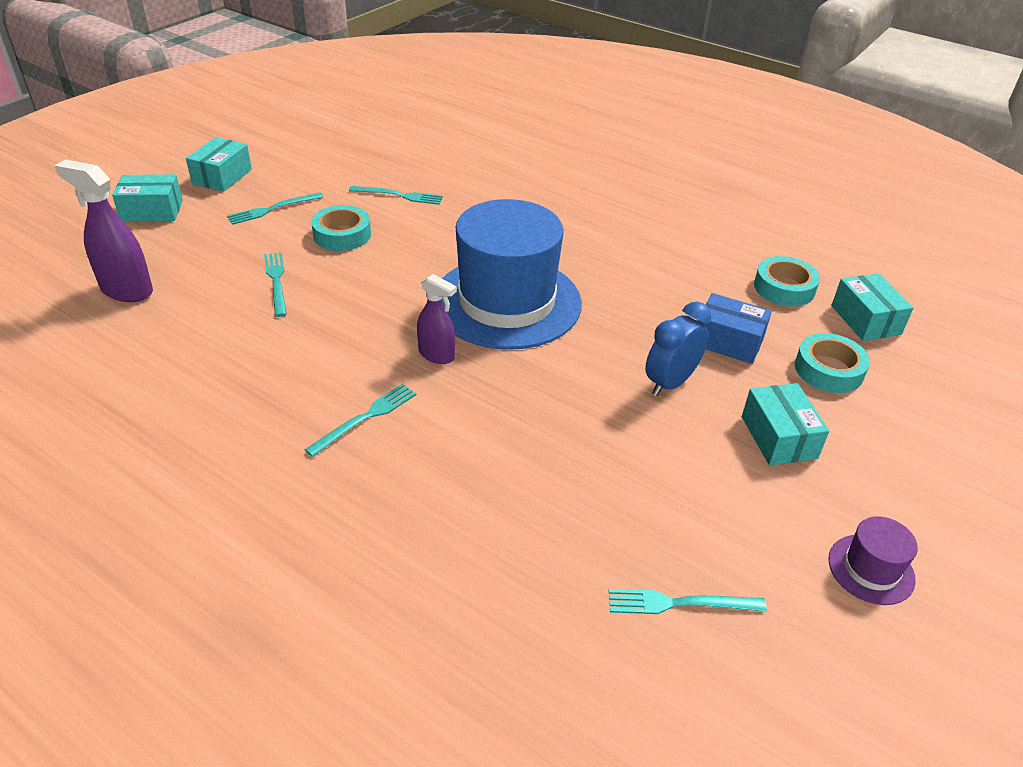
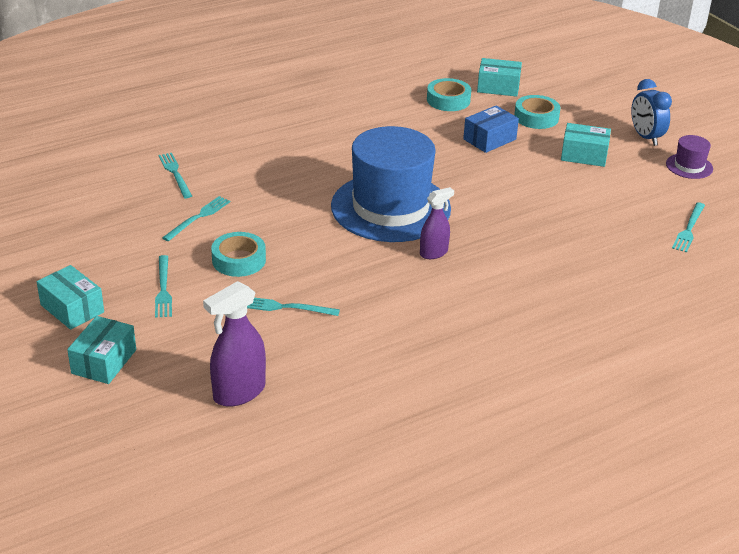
camera: 65 degrees left, 5 degrees down
turquoise fork [304,384,416,457] -> turquoise fork moved to [158,153,192,198]
blue clock [645,302,711,396] -> blue clock moved to [631,79,672,146]

